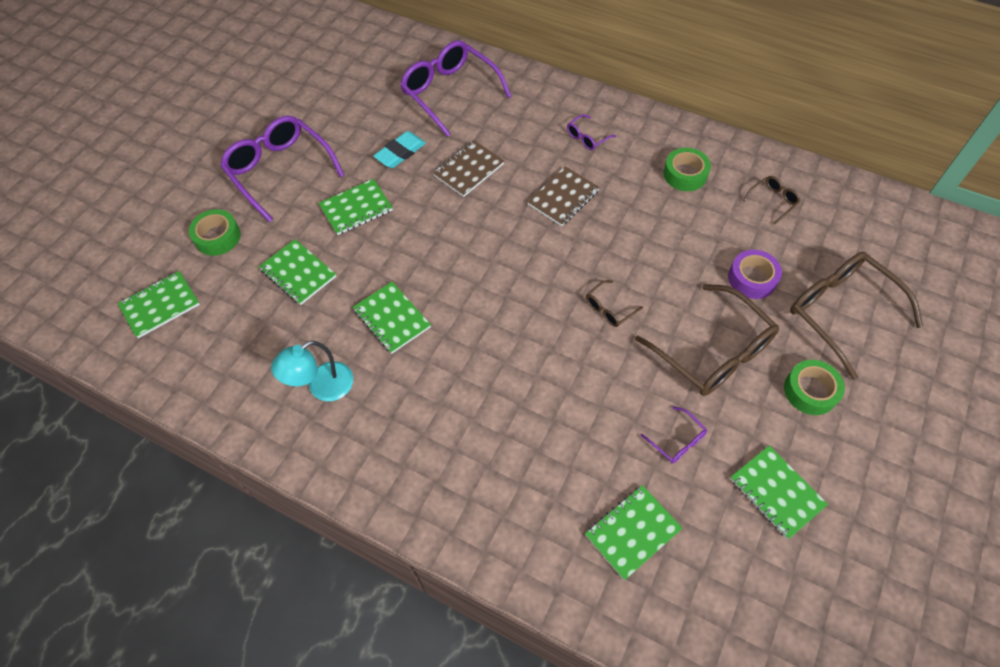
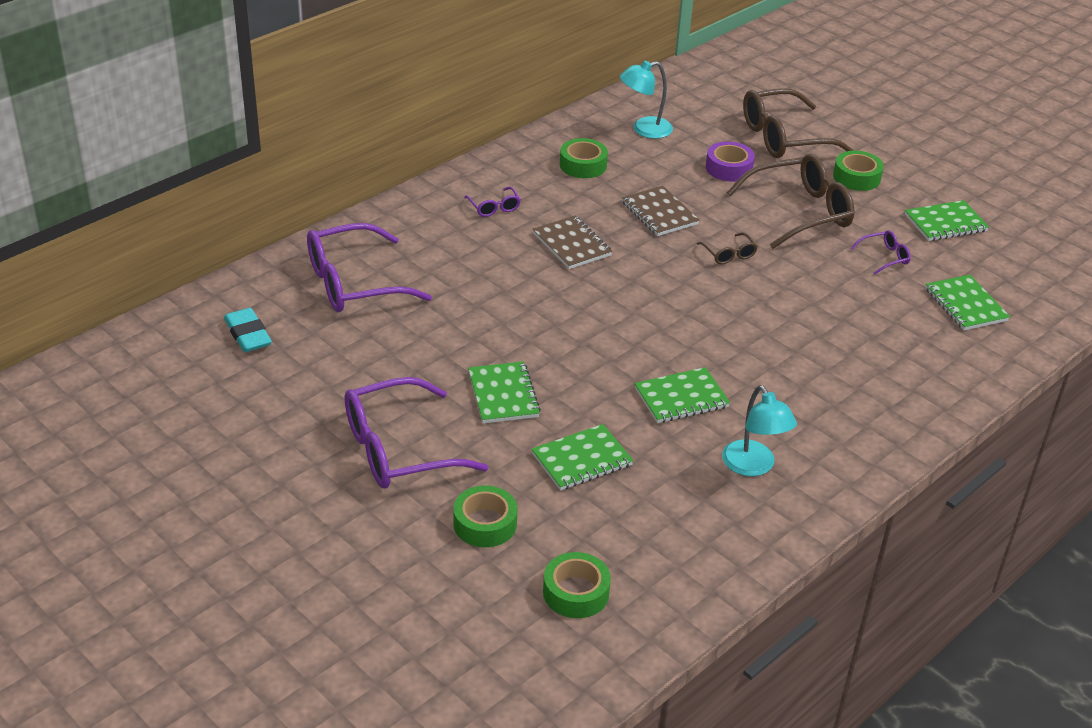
camera: 75 degrees left, 20 degrees down
green notebook [118,271,200,338] -> green tape [543,552,611,618]
turquoise eraser [373,131,426,168] -> turquoise eraser moved to [224,308,272,352]
brown notebook [433,140,504,197] -> brown notebook moved to [622,186,700,236]
brown glasses [743,176,801,225] -> turquoise lamp [620,61,673,139]

